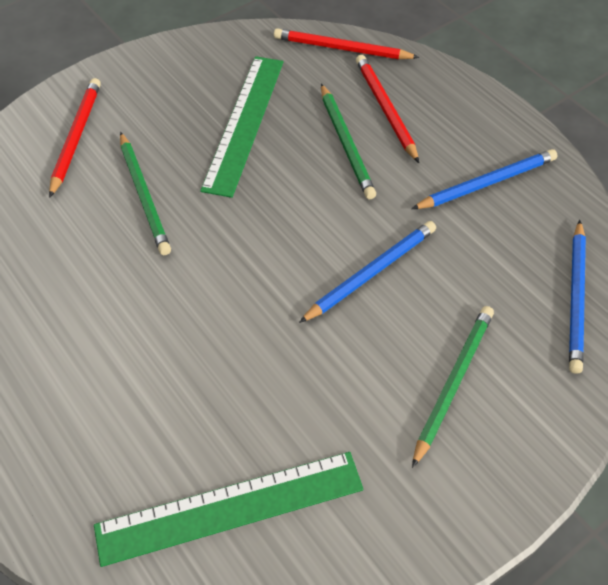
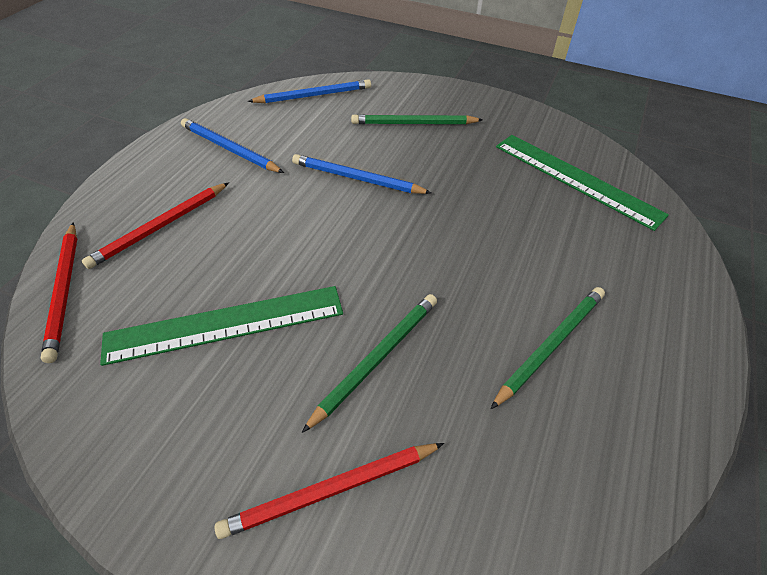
camera: 120 degrees left, 5 degrees down
green pencil [321,84,376,199] -> green pencil moved to [491,287,605,409]

